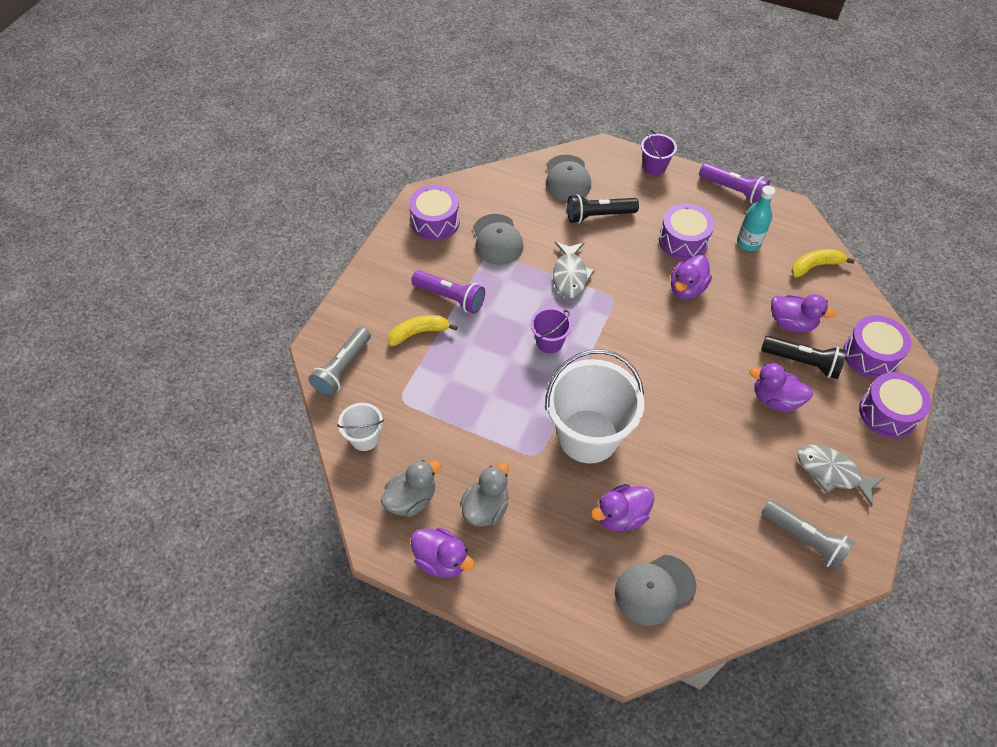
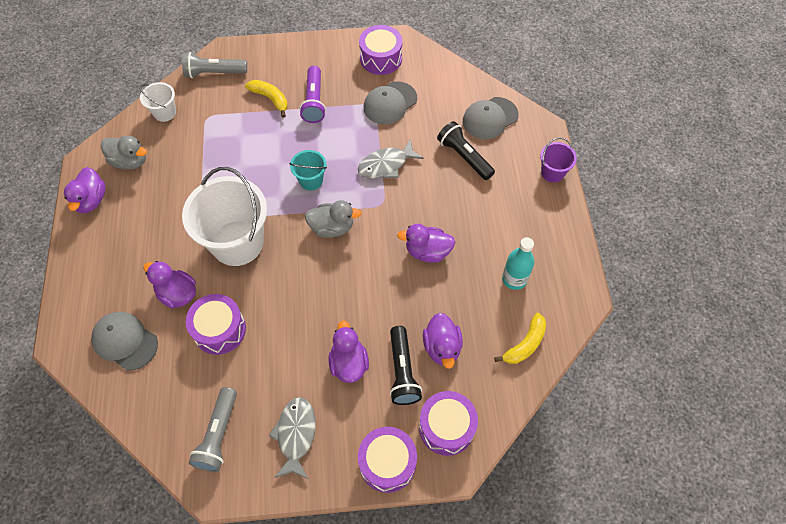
camera: 60 degrees right, 5 degrees up
grey duck [460,462,509,527] -> grey duck moved to [305,200,361,238]
purple bucket [531,307,572,353] -> turquoise bucket [289,150,327,191]
purple drum [659,203,714,260] -> purple drum moved to [186,294,246,355]
purple flashlight [699,163,770,204] -> none
yellow banana [791,249,855,278] -> yellow banana turned 90 degrees clockwise [494,313,546,364]

